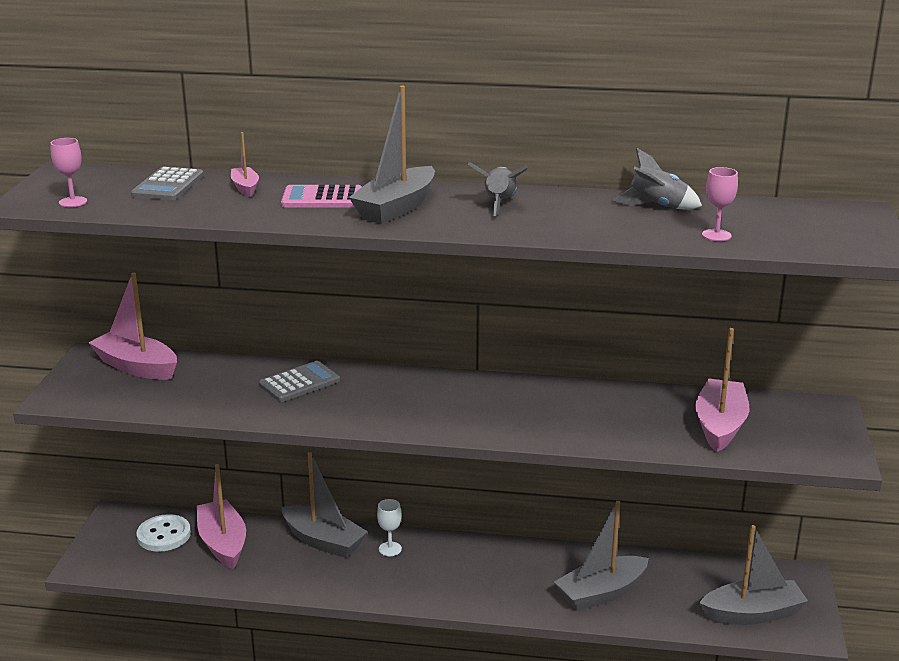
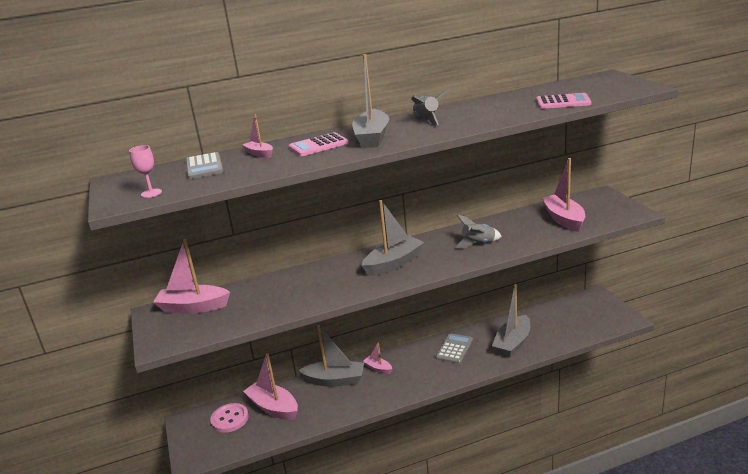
camera: 25 degrees left, 0 degrees up
white button [136,514,191,552] -> pink button [210,403,249,433]
grey calculator [259,361,340,402] -> grey calculator moved to [436,333,473,364]
white goblet [377,499,402,556] -> pink boat [363,342,392,374]
grey rocket [613,148,702,210] -> grey rocket moved to [455,214,502,249]
grey boat [699,525,808,625] -> grey boat moved to [362,200,424,276]
pink goblet [702,167,738,241] -> pink calculator [536,93,592,109]

